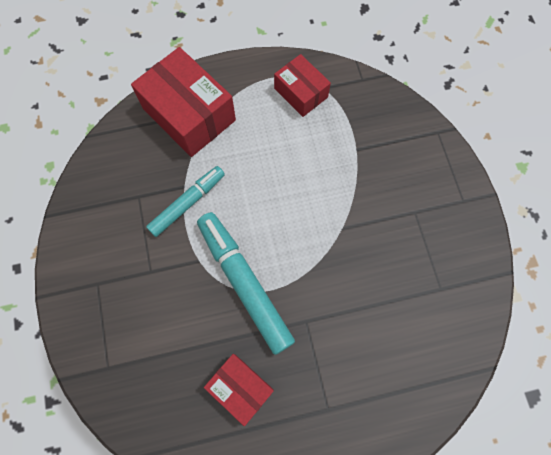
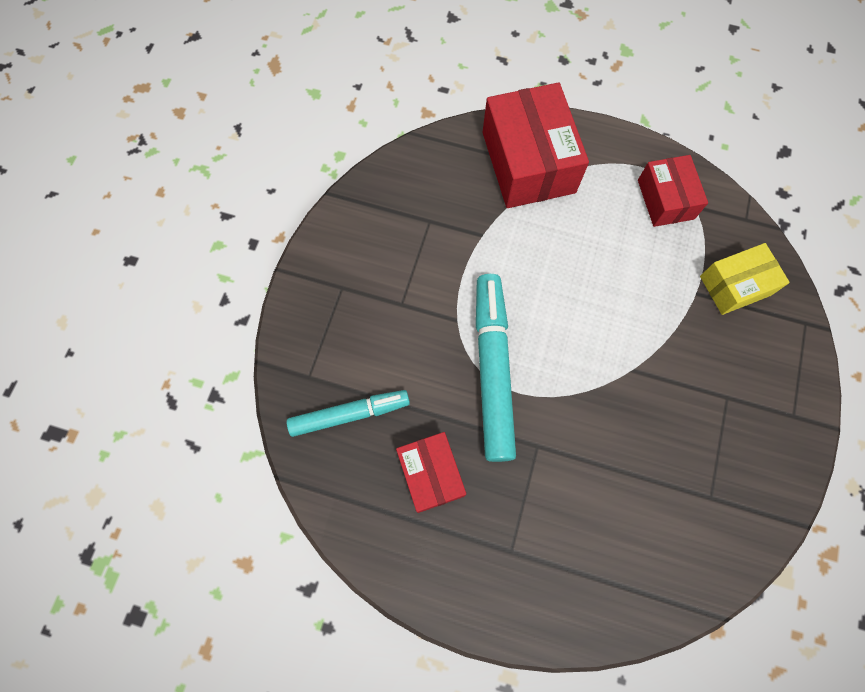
camera: 30 degrees right, 0 degrees up
turquoise marker [146,166,225,237] -> turquoise marker moved to [287,390,410,437]
none -> yellow box [700,243,790,315]

